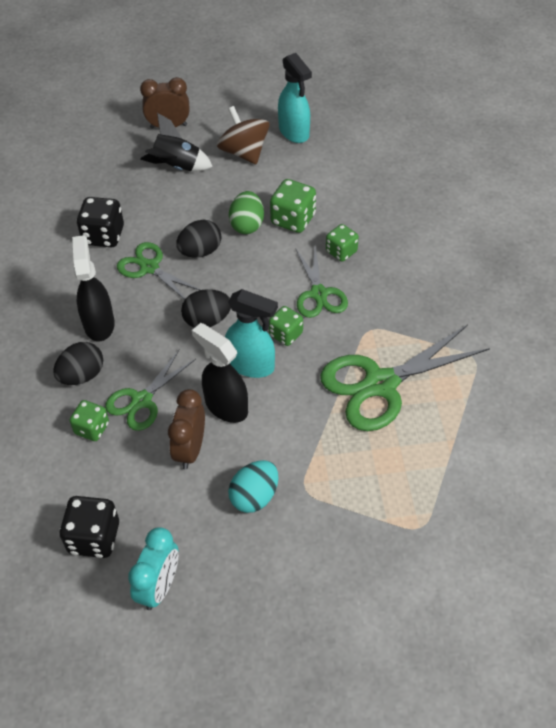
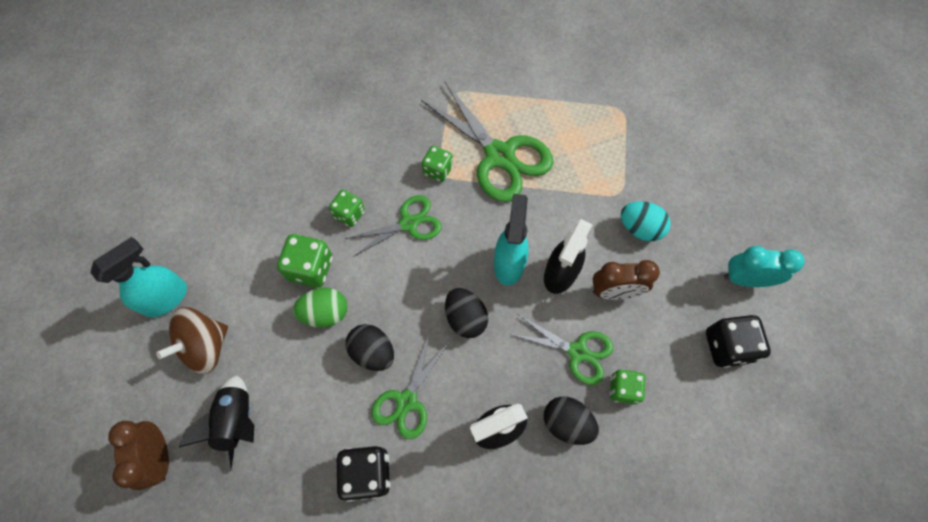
camera: 105 degrees left, 15 degrees up
green dice [269,306,303,346] -> green dice moved to [422,146,453,182]

